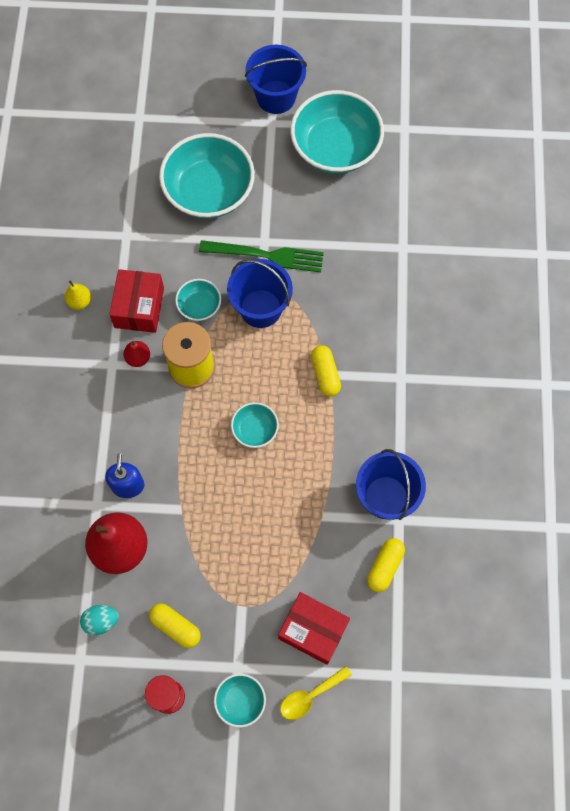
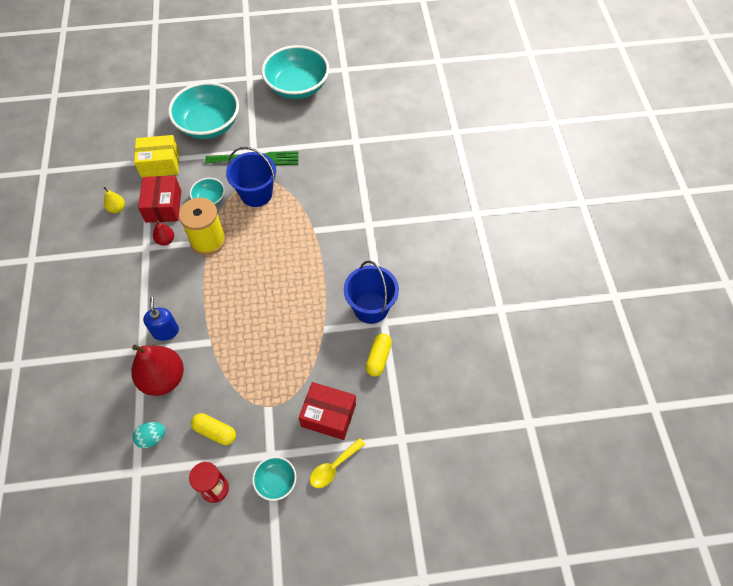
camera: 10 degrees left, 10 degrees down
turquoise bowl [231,402,279,448] -> none
blue bucket [245,45,307,114] -> none
yellow capsule [311,345,341,397] -> none
none -> yellow box [134,135,179,178]

